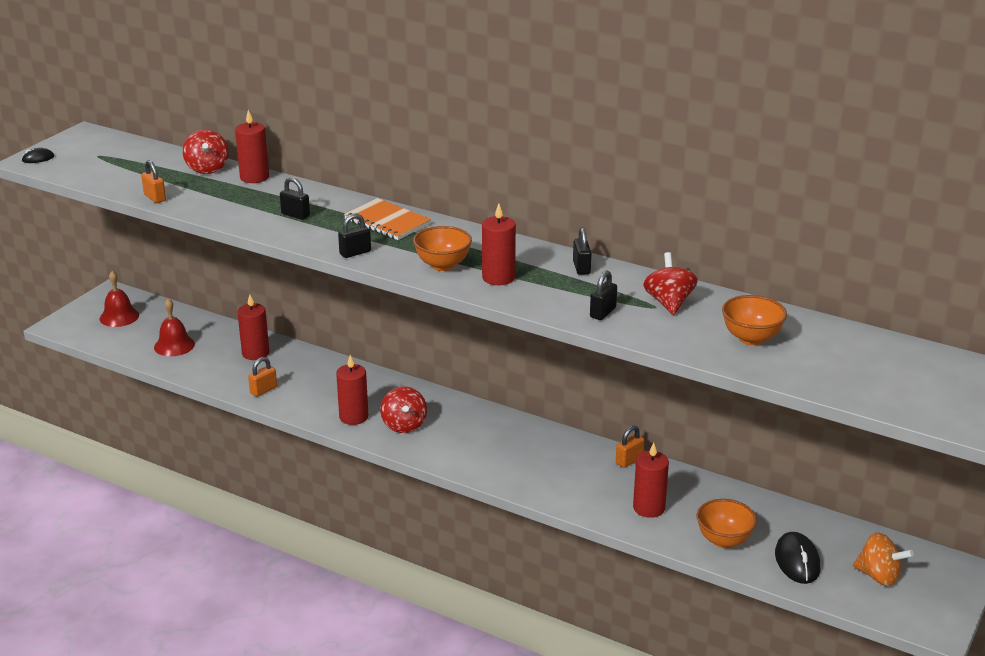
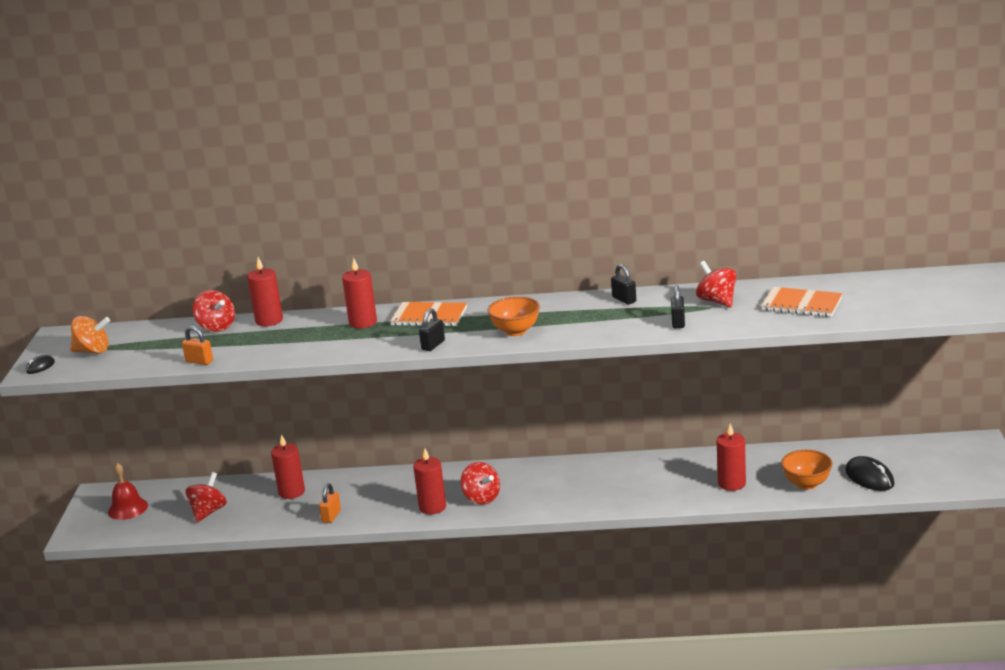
camera: 25 degrees left, 5 degrees down
red bell [154,299,195,356] -> red spinning top [186,472,227,522]
black padlock [280,177,310,220] -> none
red candle [482,204,516,285] -> red candle moved to [342,258,377,328]
orange padlock [616,426,644,468] -> none
orange bowl [722,295,787,345] -> orange notebook [761,287,843,317]
orange spinning top [853,532,914,586] -> orange spinning top moved to [70,316,110,354]

